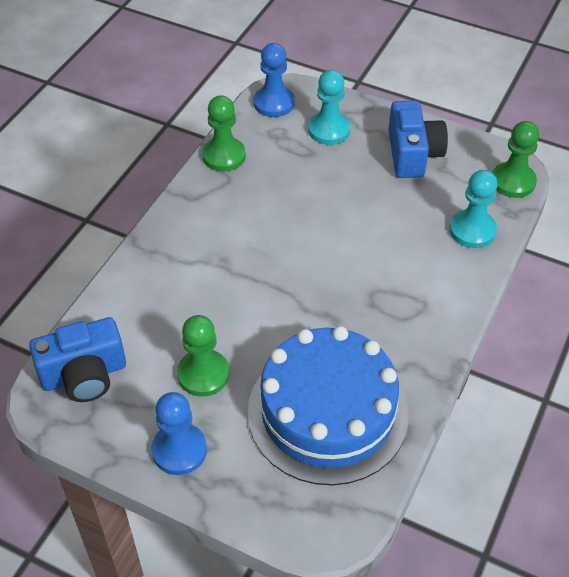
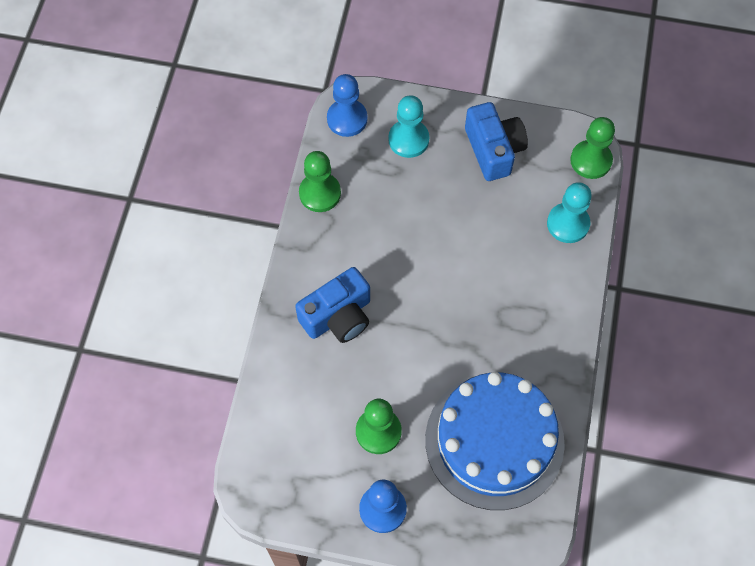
camera: 15 degrees left, 15 degrees up
blue camera [29,317,126,402] -> blue camera moved to [295,267,370,343]

